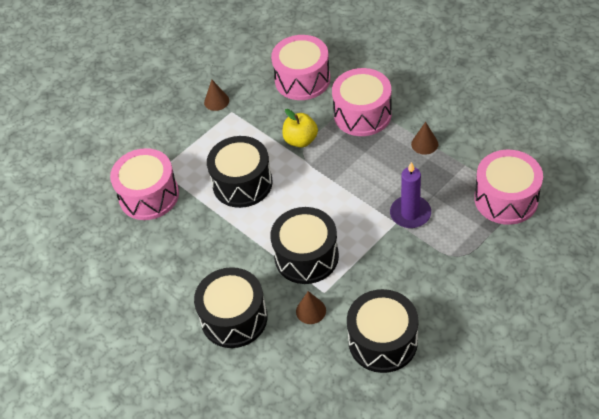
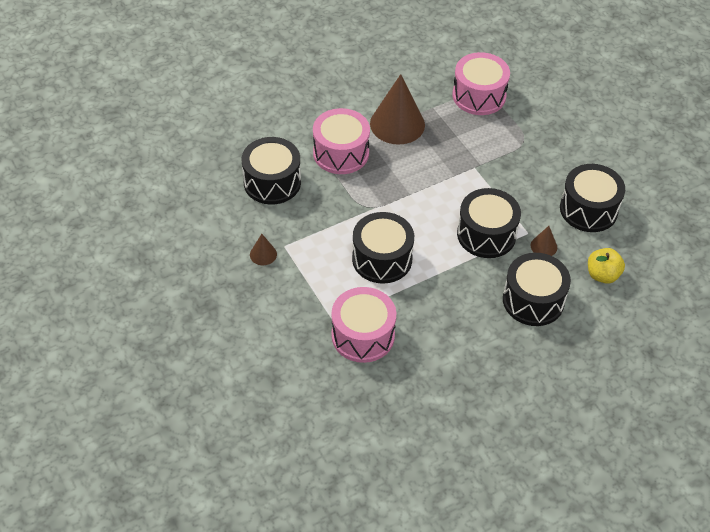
camera: 80 degrees left, 0 degrees up
pink drum [271,35,330,100] -> black drum [242,137,301,205]
yellow apple [282,109,318,148] -> yellow apple moved to [588,248,625,284]
purple candle [390,162,431,228] -> none
brown cone [411,122,438,155] -> brown cone [370,74,425,145], size x2.22

